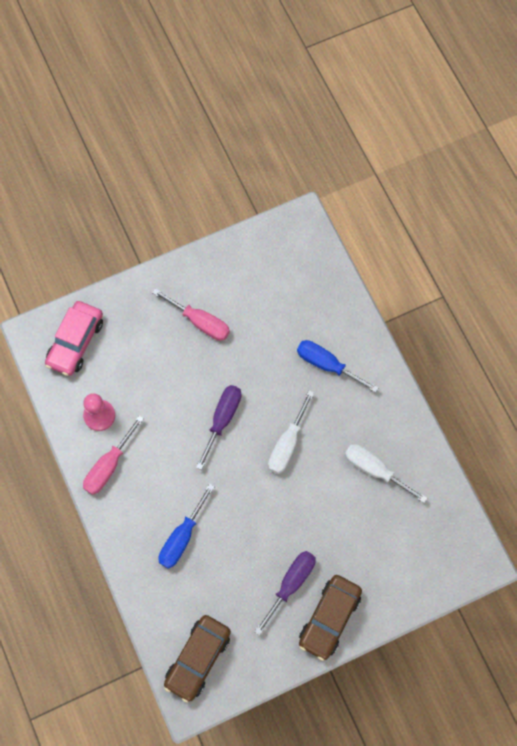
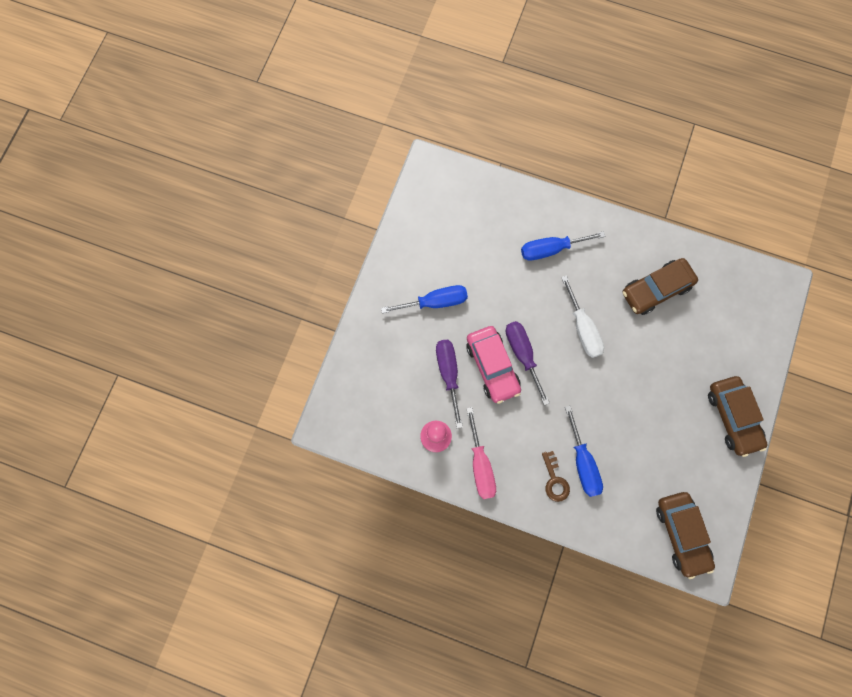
camera: 45 degrees left, 5 degrees up
pink car [45,301,103,376] -> pink car moved to [466,326,521,404]
pink screwdriver [152,288,230,341] -> blue screwdriver [381,285,468,313]
purple screwdriver [254,551,316,636] -> purple screwdriver moved to [436,340,463,428]
white screwdriver [345,444,427,503] -> brown car [622,258,698,315]
none -> brown key [542,451,570,502]

